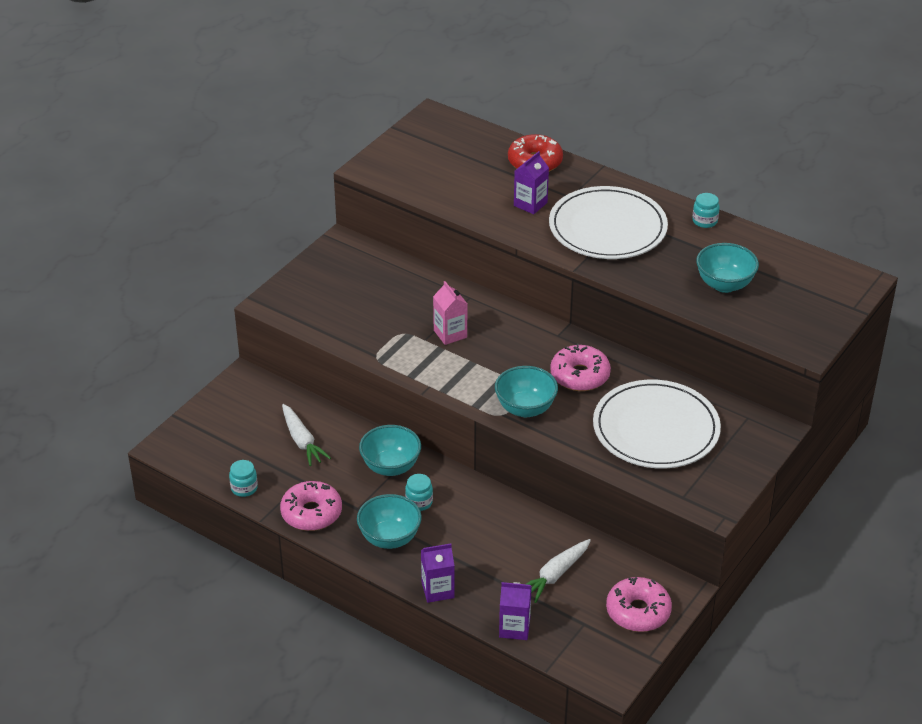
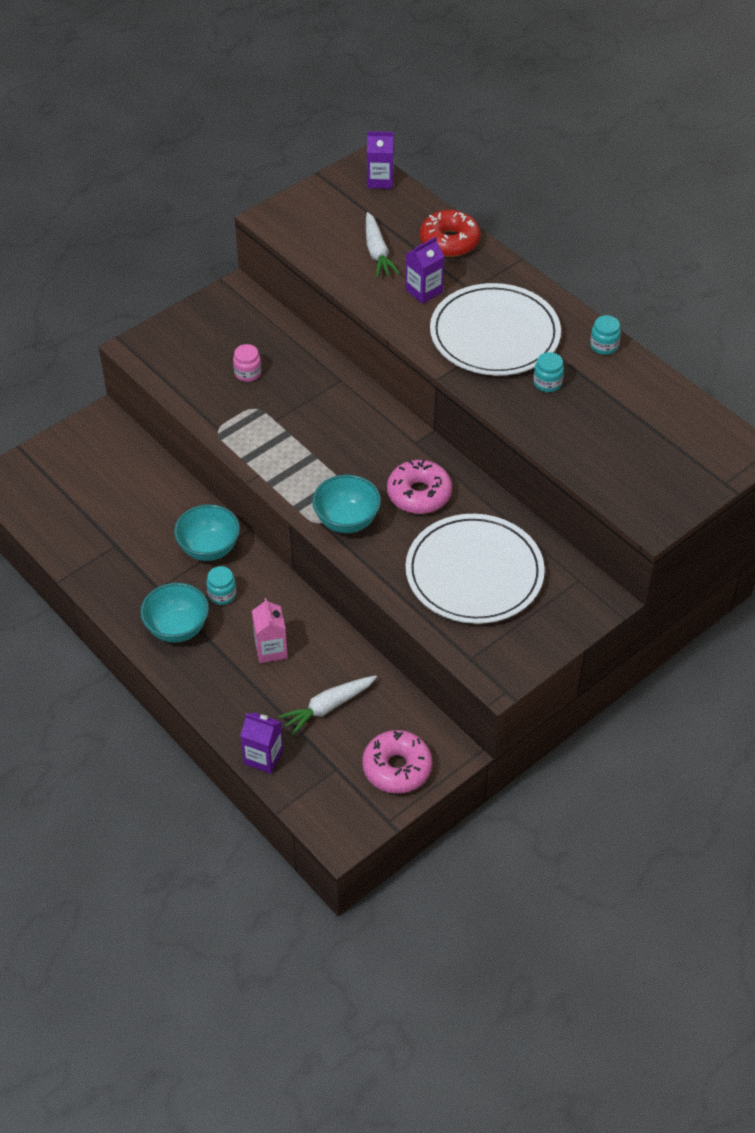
camera: 15 degrees right, 10 degrees up
turquoise jar [229,460,258,497] -> turquoise jar moved to [533,352,564,392]
pink donut [280,481,342,531] -> none
white carrot [282,404,331,466] -> white carrot moved to [366,212,400,278]
purple carton [421,543,455,603] -> purple carton moved to [367,131,394,189]
pink carton [433,281,467,345] -> pink carton moved to [252,598,288,663]
turquoise bowl [696,243,759,293] -> none
none -> pink jar [233,344,261,382]

